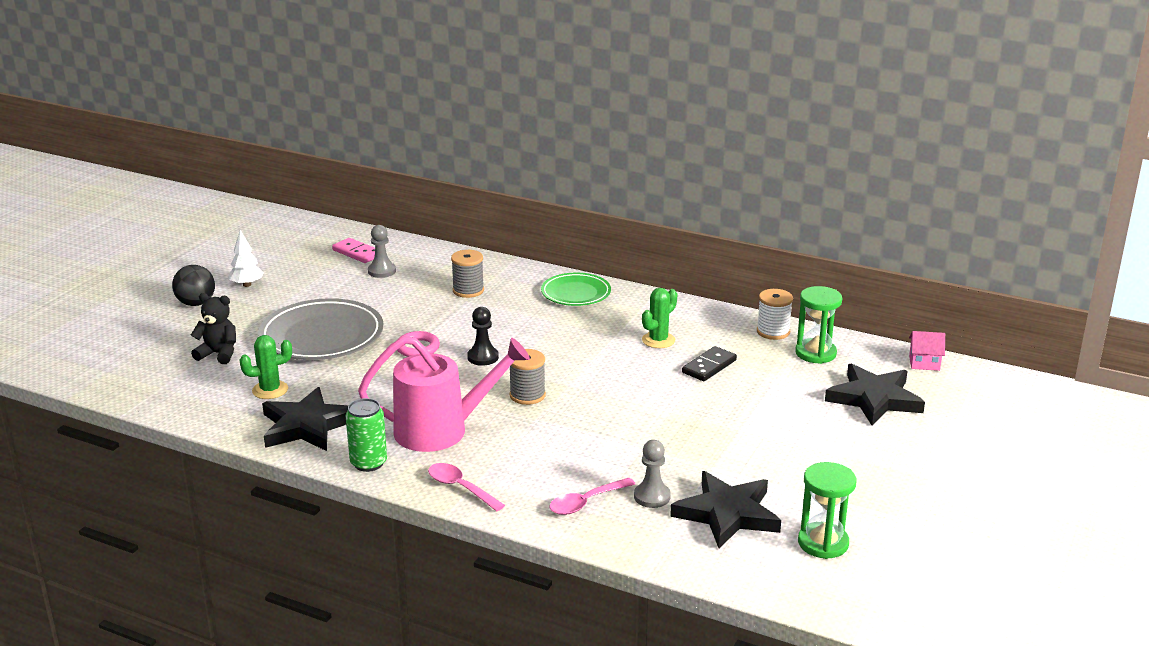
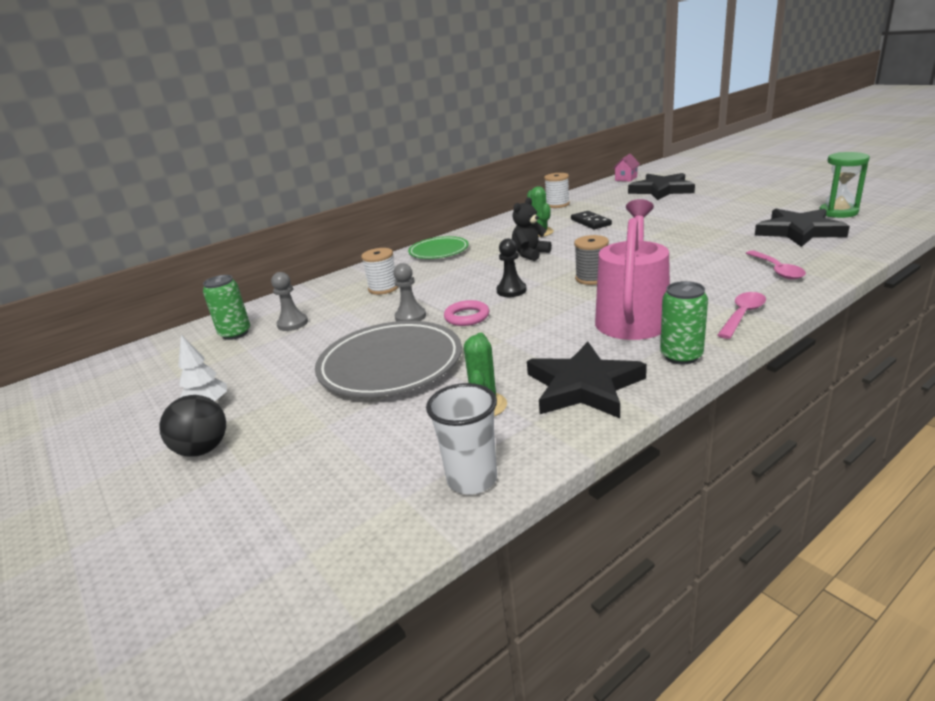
camera: 60 degrees left, 0 degrees up
black teddy bear [191,293,236,364] -> black teddy bear moved to [512,198,552,261]
pink domino [332,238,375,263] -> green can [203,275,250,340]
pink spoon [428,463,505,511] -> pink spoon turned 150 degrees clockwise [718,292,766,339]
grey spool [451,250,484,298] -> white spool [361,248,398,295]
grey pawn [634,440,671,508] -> grey pawn moved to [393,263,426,321]
green hourglass [795,286,842,364] -> none
none -> white cup [426,383,497,494]

